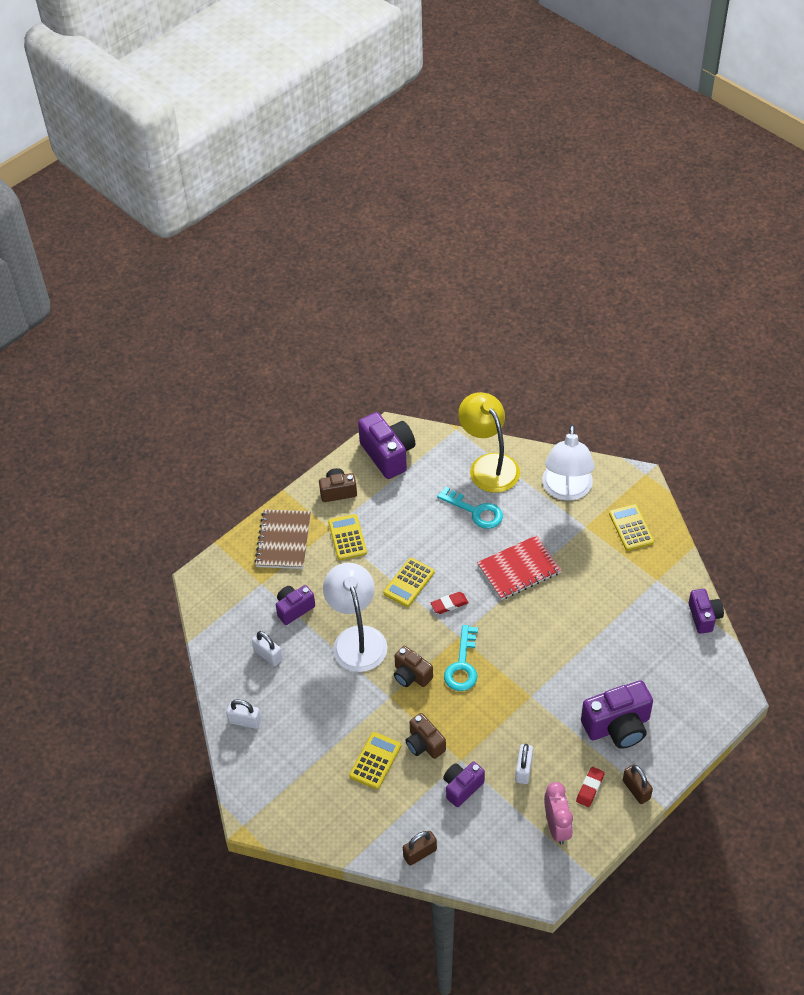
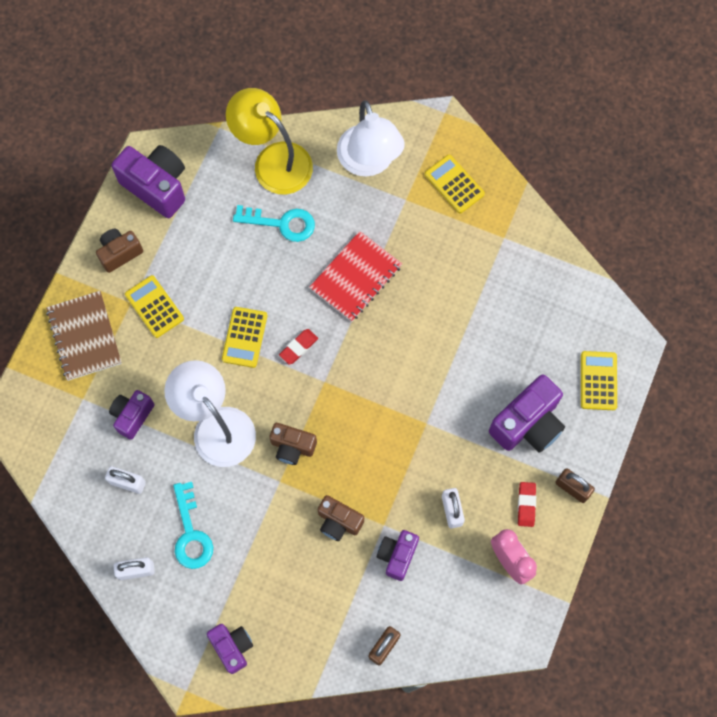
camera: 25 degrees left, 20 degrees up
yellow calculator [349,732,401,789] -> yellow calculator moved to [581,351,617,410]
turquoise key [444,625,478,691] -> turquoise key moved to [173,482,213,569]
purple camera [688,589,724,634] -> purple camera moved to [207,624,253,674]

